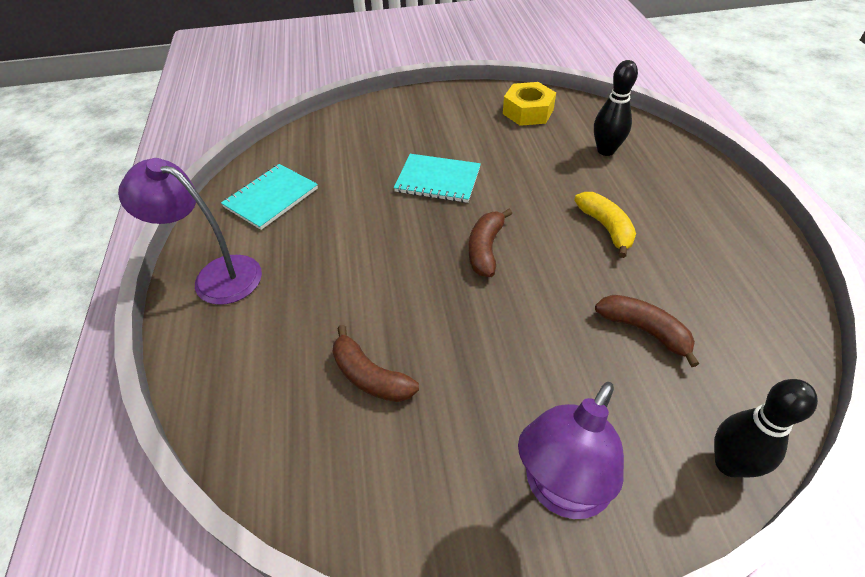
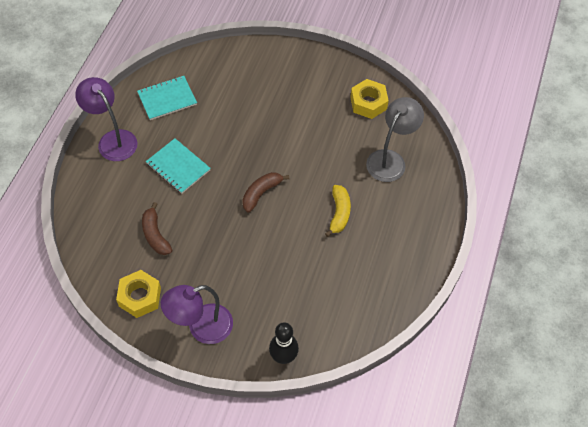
camera: 25 degrees right, 10 degrees up
turquoise notebook [394,154,481,203] -> turquoise notebook moved to [146,138,211,194]
black bowling pin [594,60,638,156] -> grey lamp [366,97,424,182]
brown banana [595,295,699,367] -> none
none -> yellow nut [116,270,161,318]

